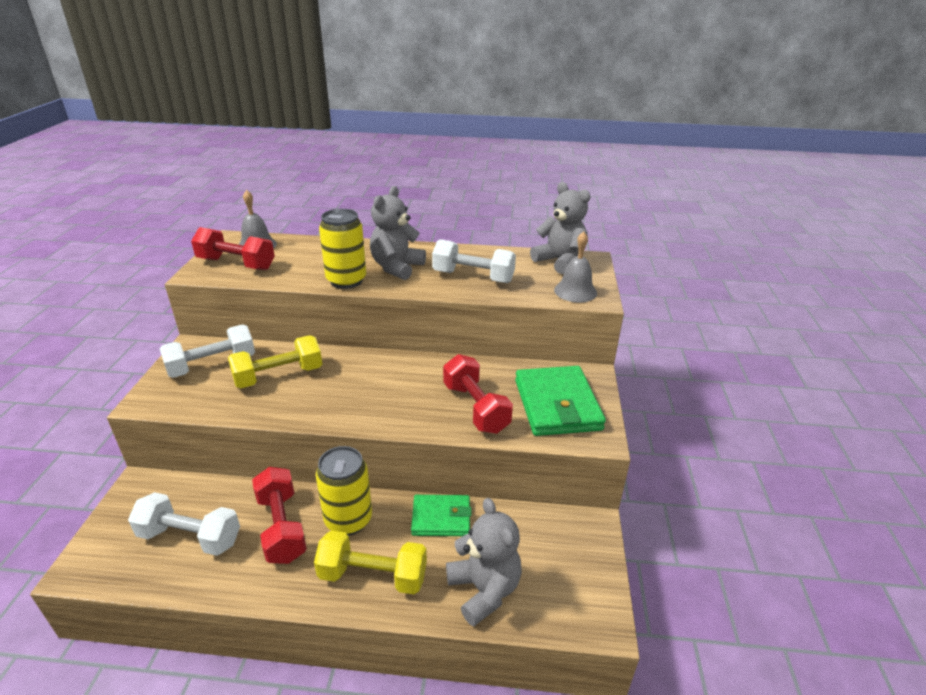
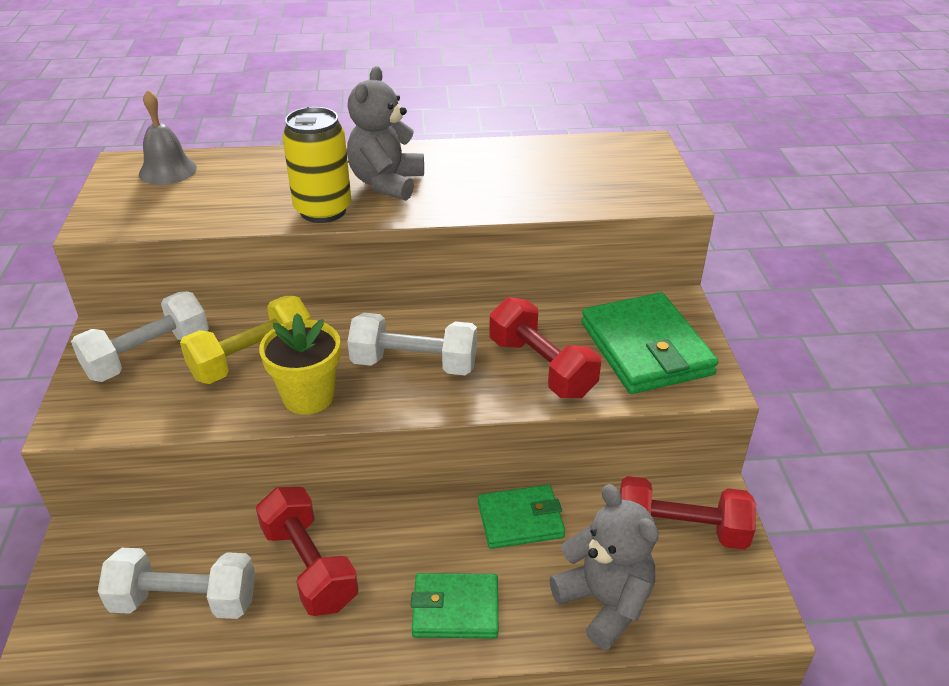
camera: 10 degrees left, 5 degrees up
red dumbbell [191,227,275,270] -> red dumbbell moved to [620,476,756,550]
yellow dumbbell [314,531,427,594] -> green wallet [411,573,498,638]
yellow can [316,446,372,536] -> none
white dumbbell [432,239,516,283] -> white dumbbell moved to [347,313,477,375]
grey teddy bear [530,182,591,274] -> none
grey bell [554,232,597,302] -> none
none -> yellow flower pot [259,313,341,415]

